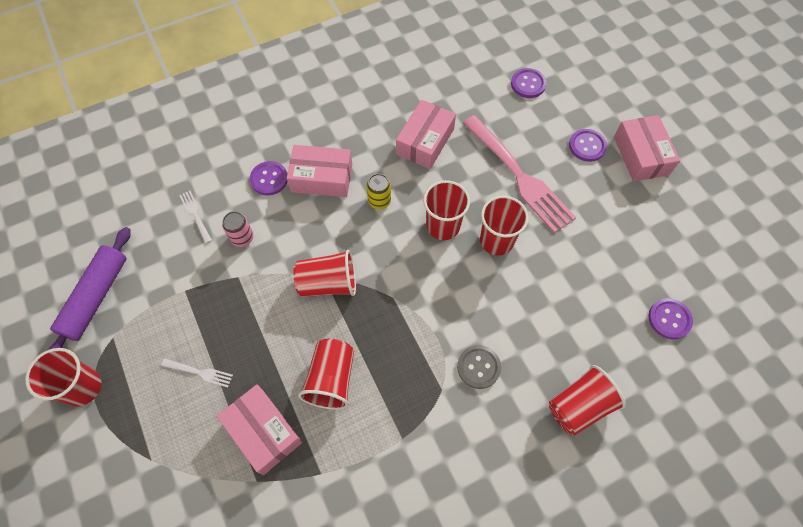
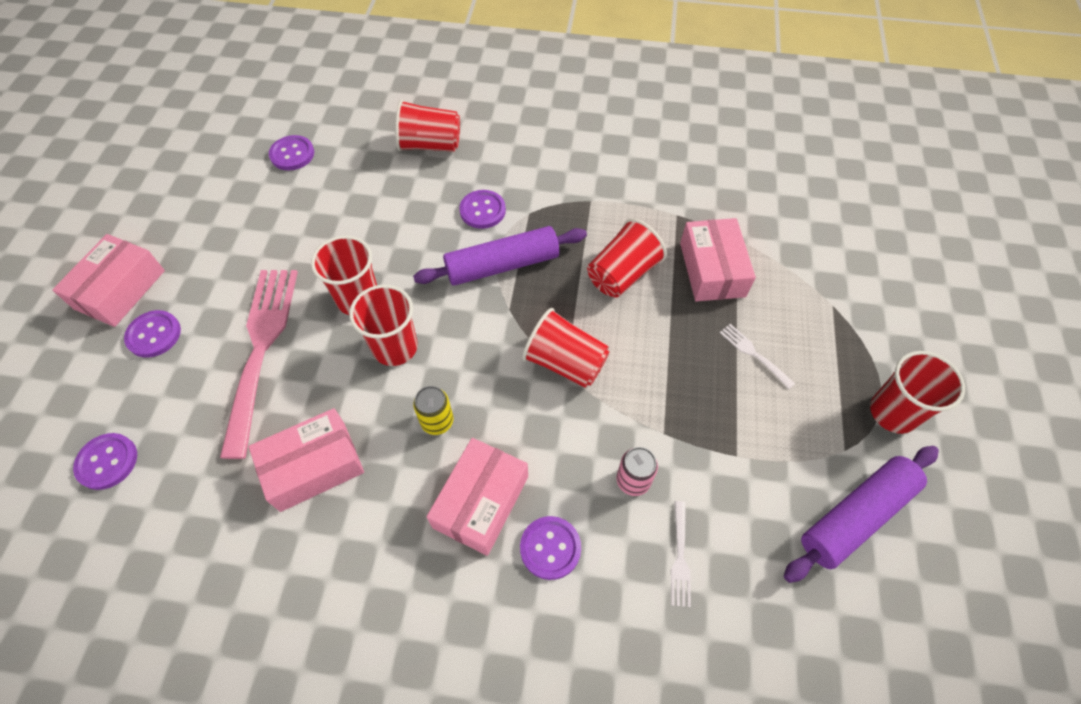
camera: 145 degrees left, 5 degrees down
pink box [287,145,352,197] -> pink box turned 75 degrees clockwise [427,438,528,556]
grey button [457,345,501,389] -> purple button [459,190,506,229]
none -> purple rolling pin [413,226,587,286]

